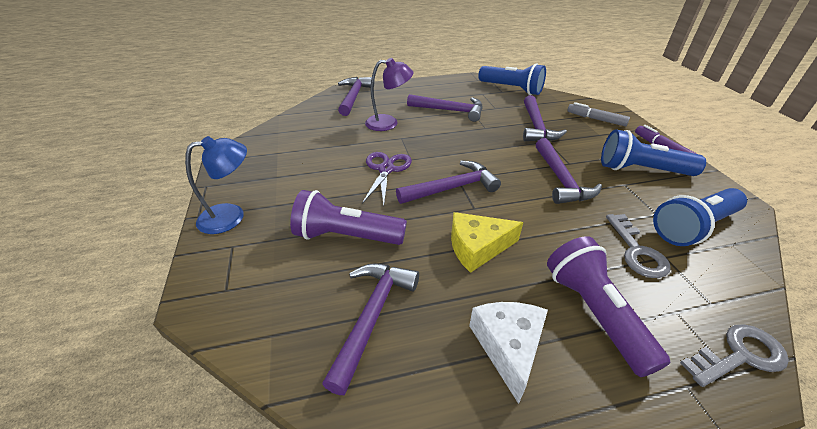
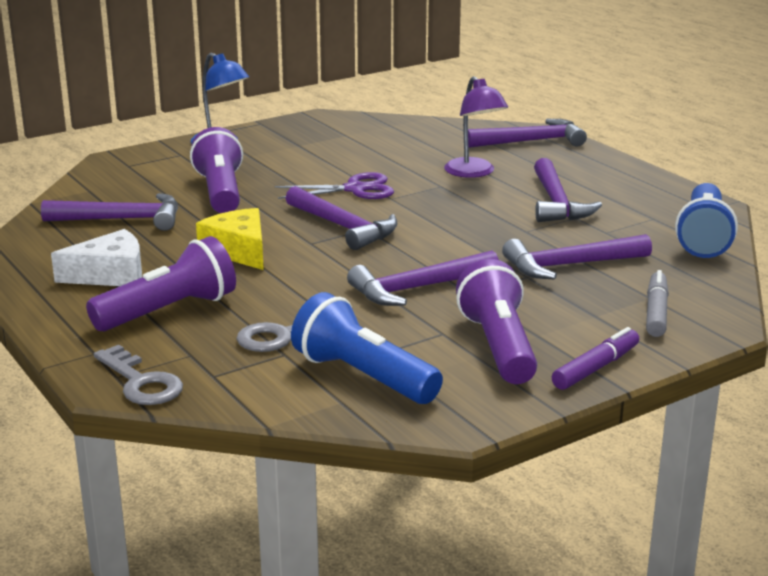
camera: 70 degrees right, 15 degrees down
blue flashlight [601,129,706,176] -> purple flashlight [456,259,537,384]

